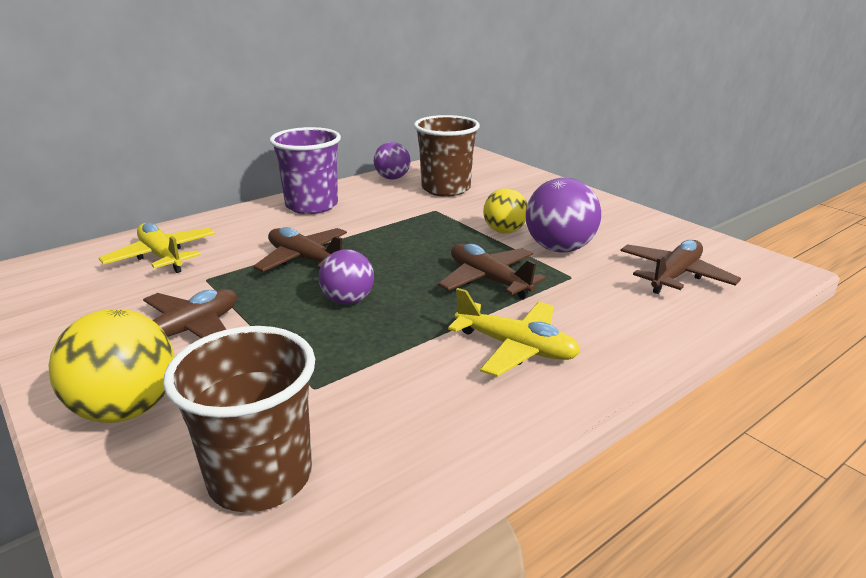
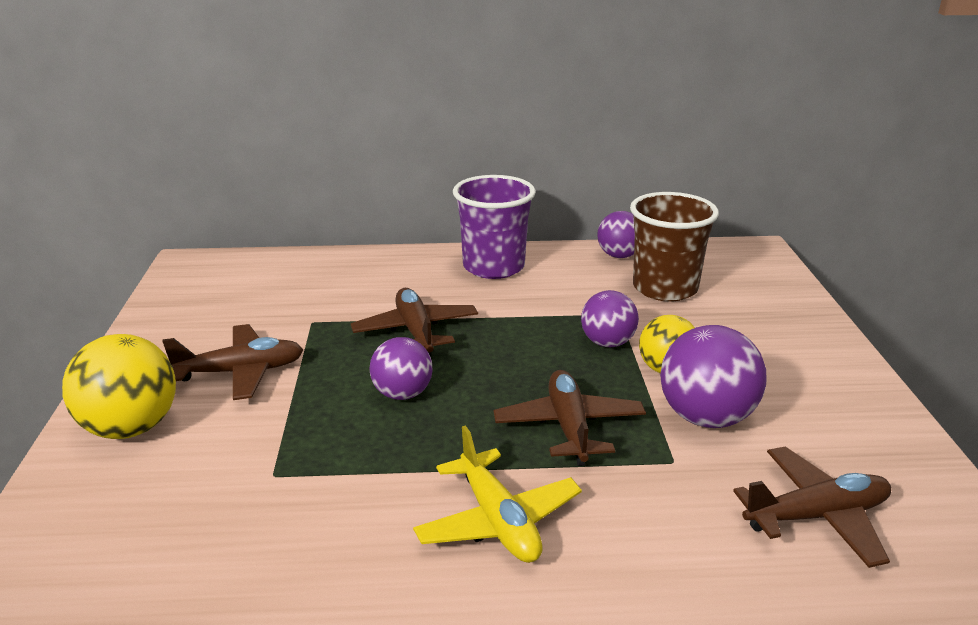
camera: 35 degrees right, 0 degrees up
yellow plane [99,223,215,273] -> none
brown cup [163,326,315,513] -> none
none -> purple ball [581,290,639,347]

